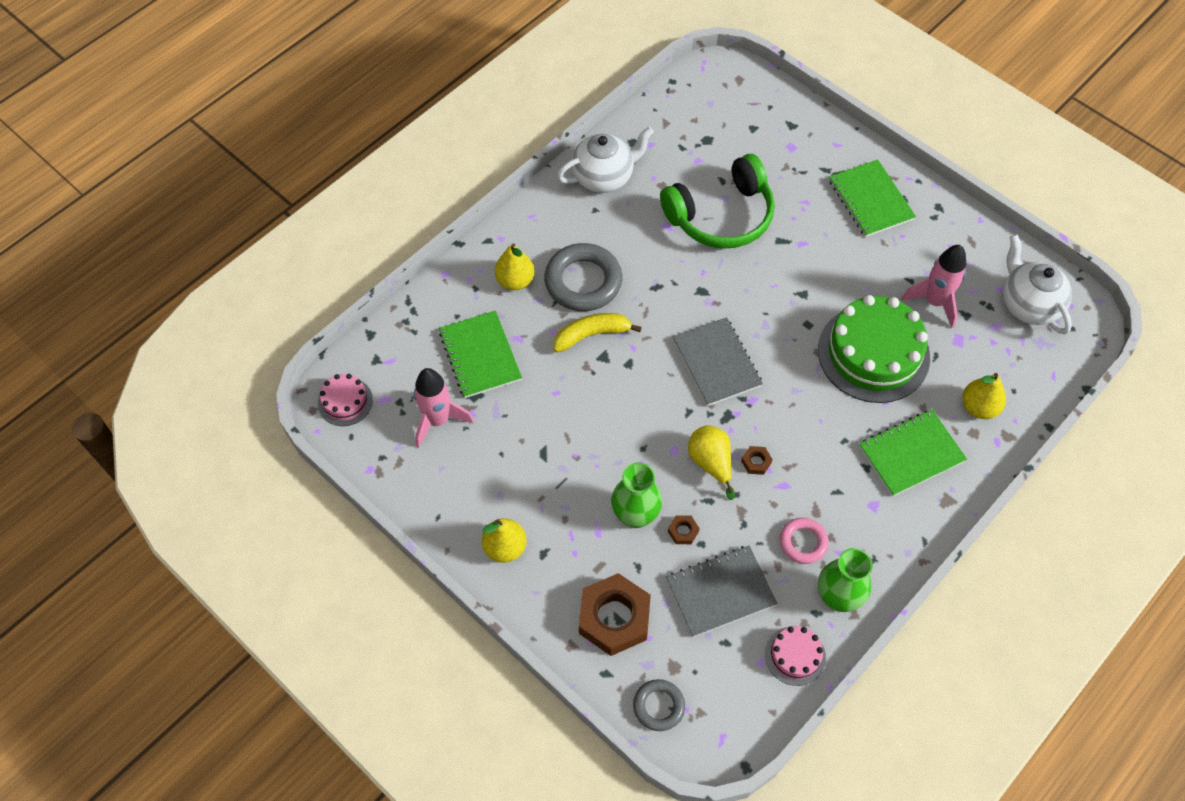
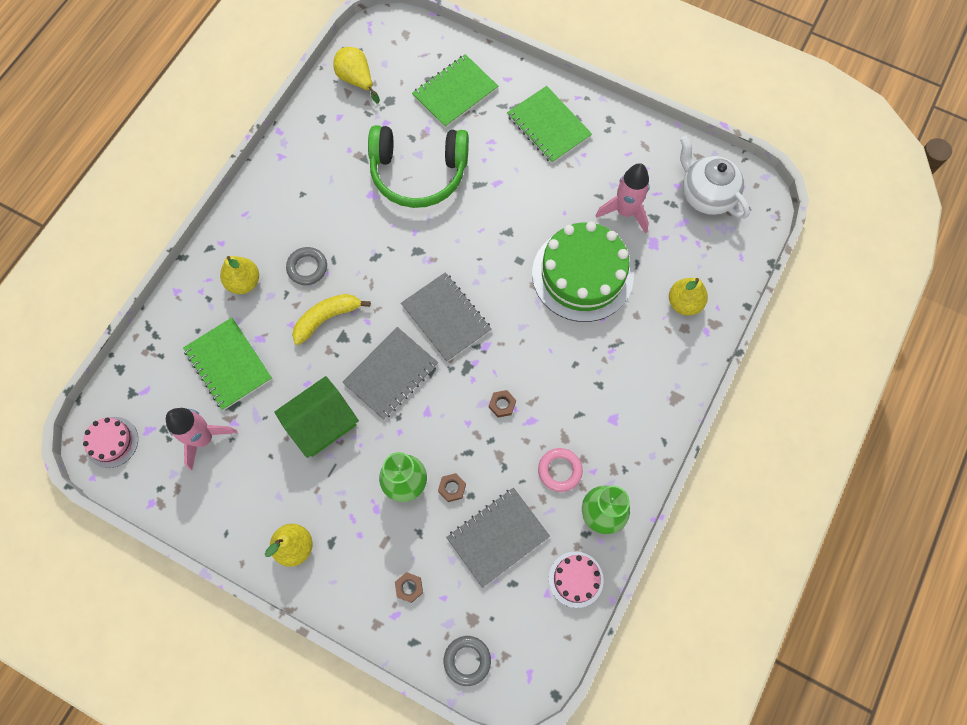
camera: 15 degrees left, 10 degrees up
grey ring [544,243,622,311] -> grey ring [286,247,327,285], size x0.56
white teapot [557,127,654,193] -> none
brown nut [579,573,651,656] -> brown nut [395,572,423,603], size x0.41
green headphones [660,154,775,249] -> green headphones turned 45 degrees clockwise [368,125,469,208]
yellow pear [688,425,735,500] -> yellow pear moved to [333,47,380,103]
green notebook [859,410,967,497] -> green notebook moved to [412,54,498,128]
none -> green house [274,376,359,458]
none -> grey notebook [342,327,438,420]

